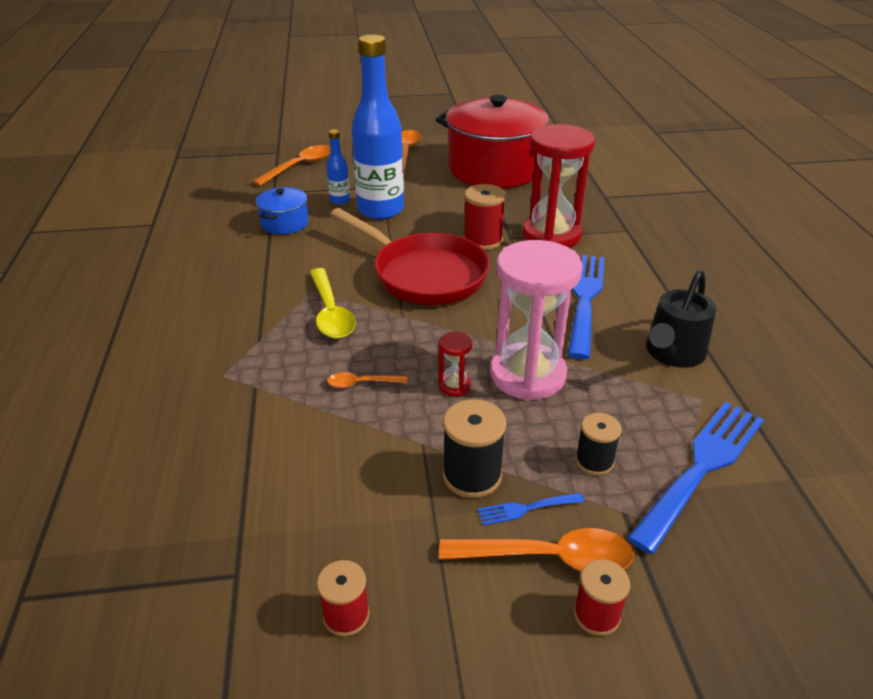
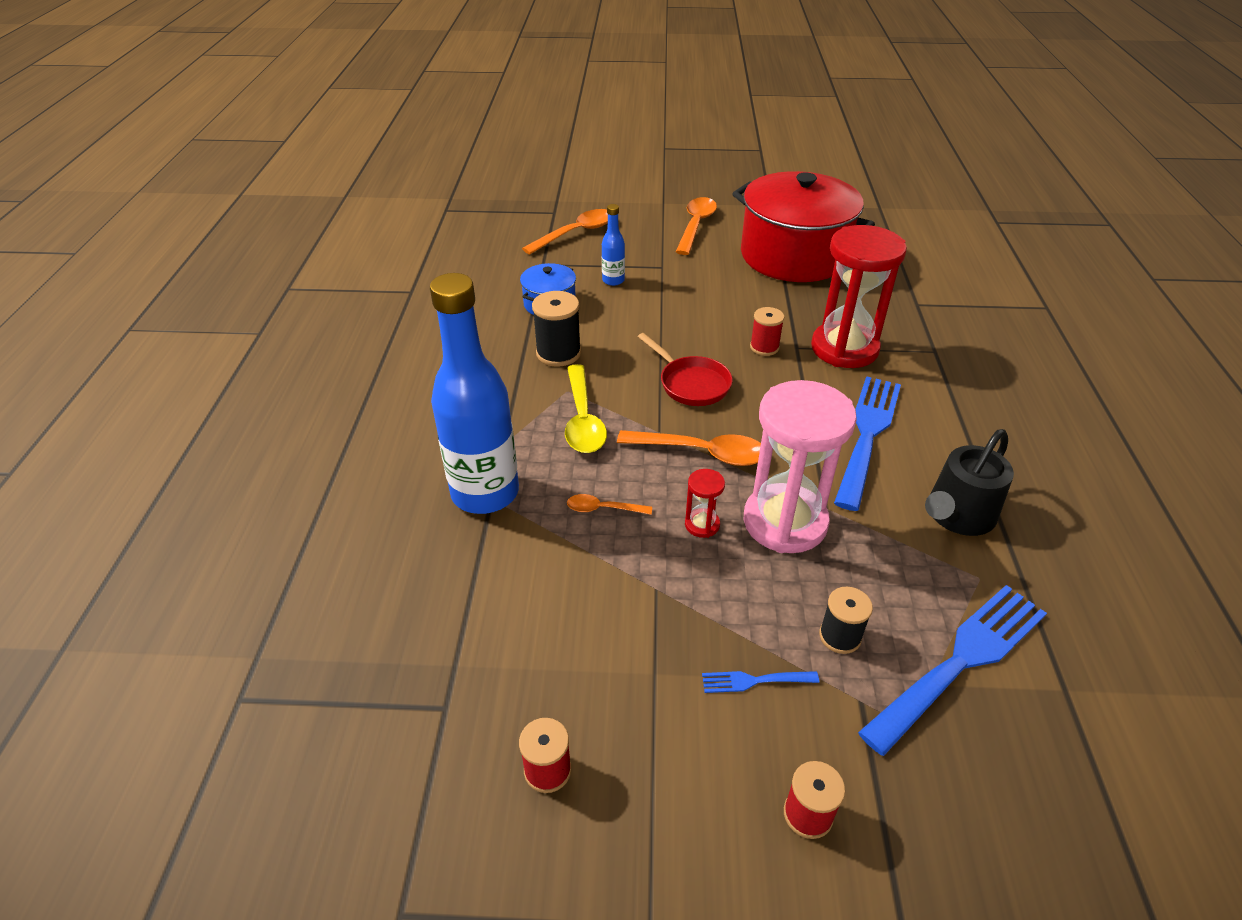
camera: 10 degrees right, 5 degrees up
red pan [330,208,490,305] -> red pan [638,333,732,406], size x0.56
blue bottle [351,34,404,219] -> blue bottle moved to [430,273,519,514]
orange spoon [439,528,634,571] -> orange spoon moved to [617,430,761,466]
black spool [443,399,506,498] -> black spool moved to [532,291,581,367]
red spool [463,184,506,250] -> red spool [750,307,784,356], size x0.66

